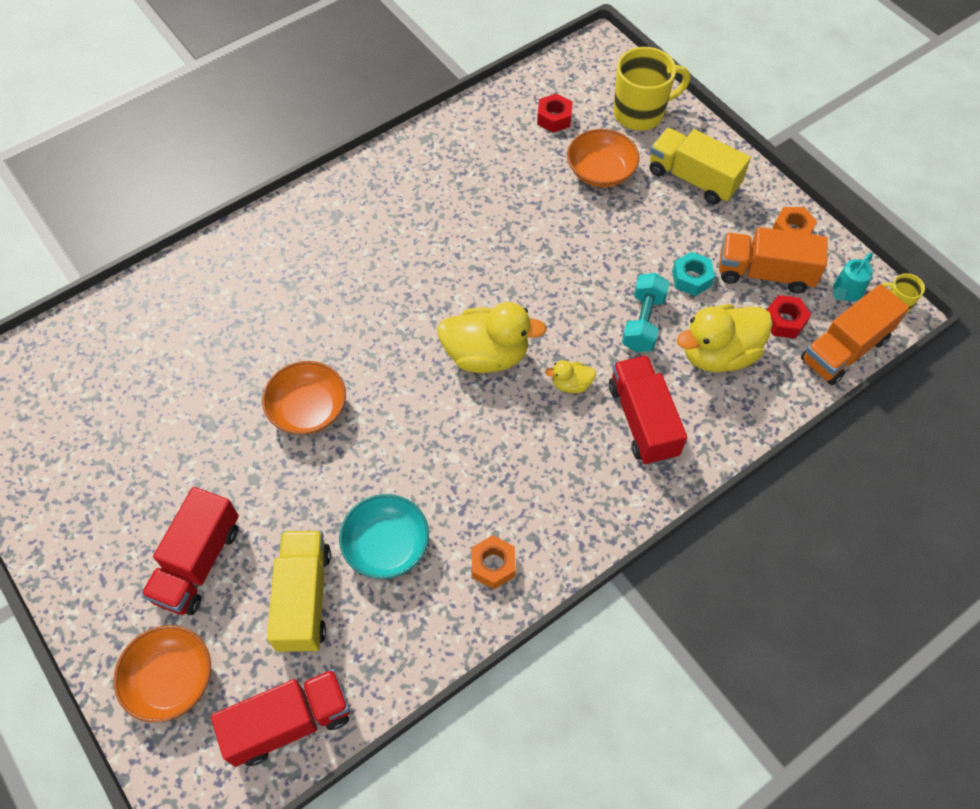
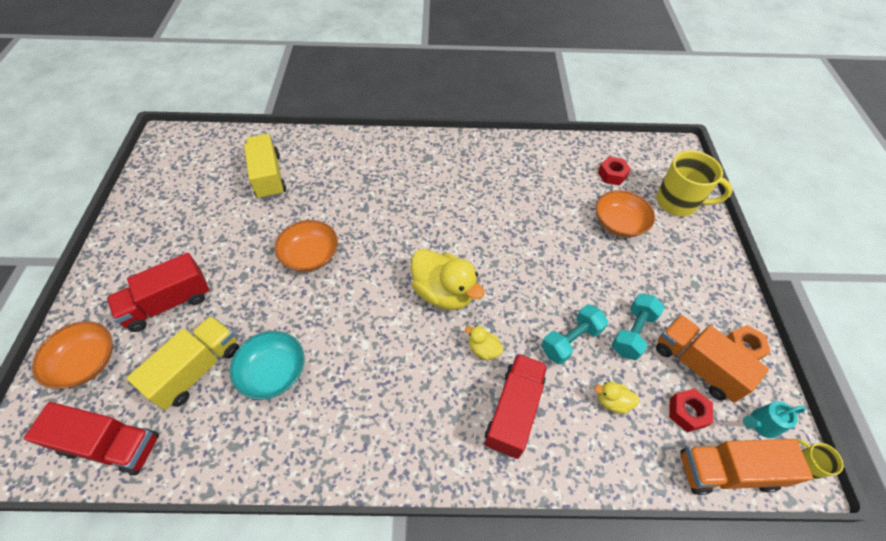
camera: 35 degrees right, 5 degrees down
orange nut [471,535,516,589] -> none
yellow truck [650,128,751,204] -> yellow truck moved to [244,134,286,200]
turquoise nut [672,252,715,296] -> turquoise dumbbell [612,294,665,360]
yellow duck [677,304,773,372] -> yellow duck [594,381,640,414], size x0.47

